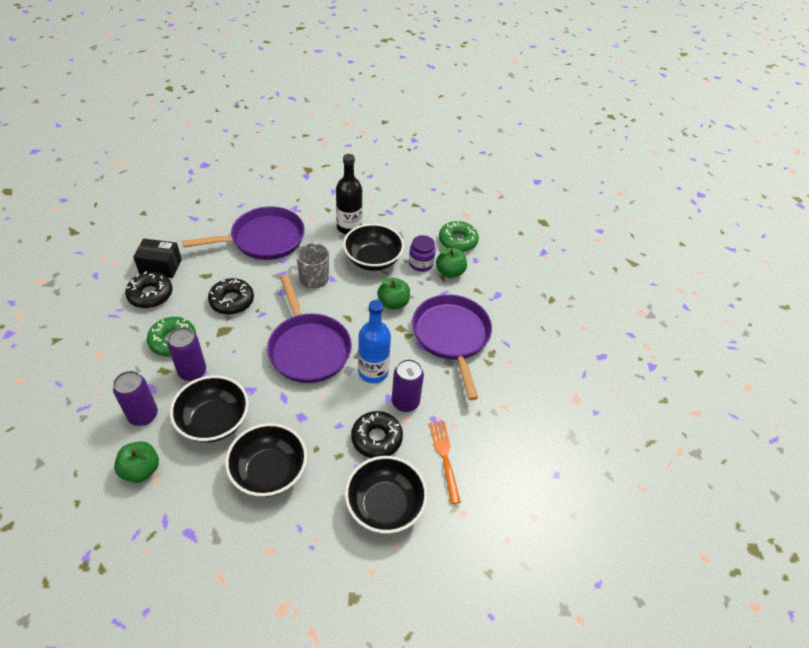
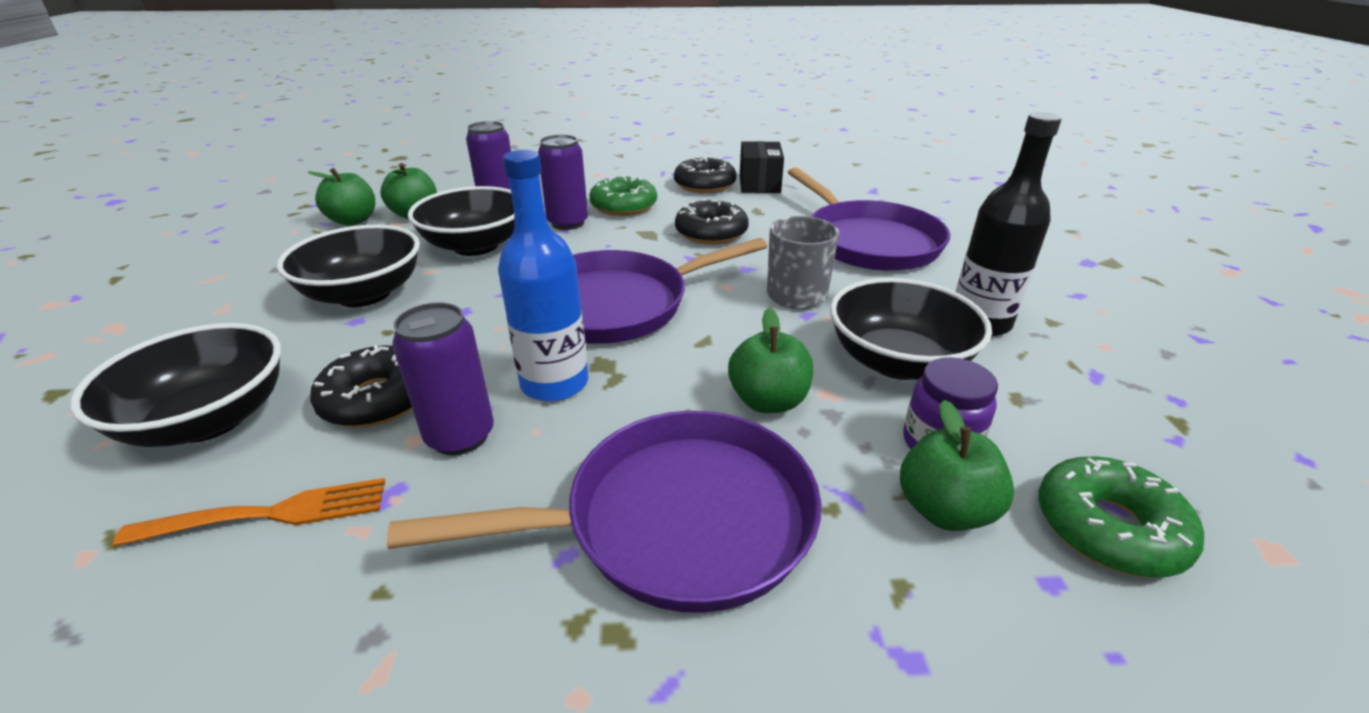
camera: 90 degrees right, 15 degrees down
none -> green apple [308,168,375,225]

